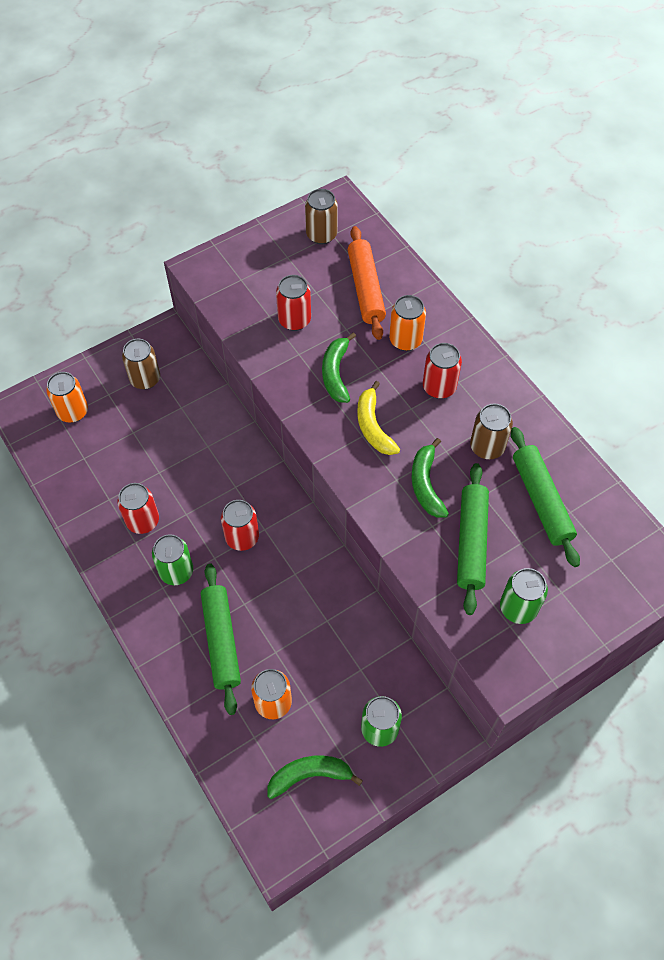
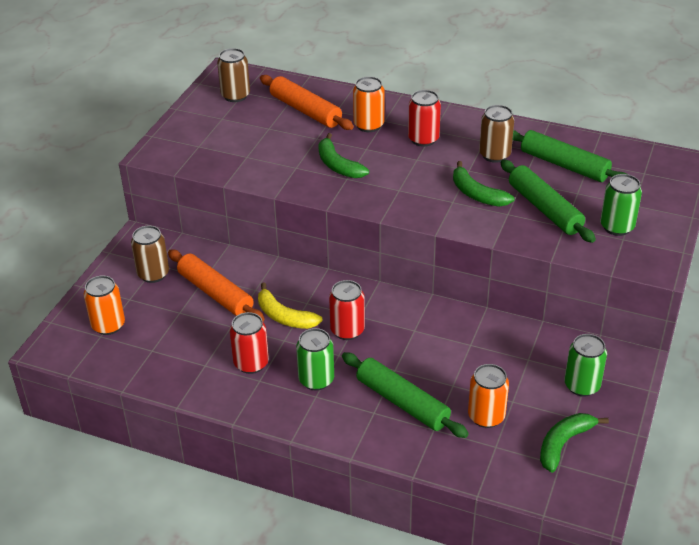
camera: 35 degrees left, 20 degrees down
red can [276,275,311,331] -> none
yellow banana [357,381,400,455] -> yellow banana moved to [258,282,323,329]
none -> orange rolling pin [168,250,265,321]

